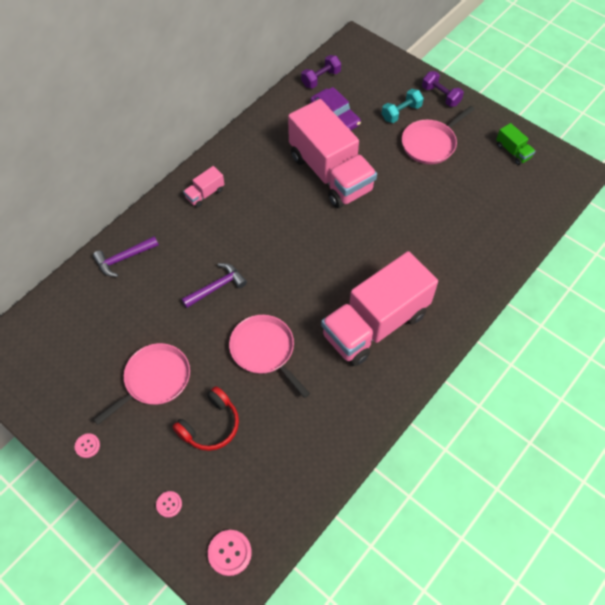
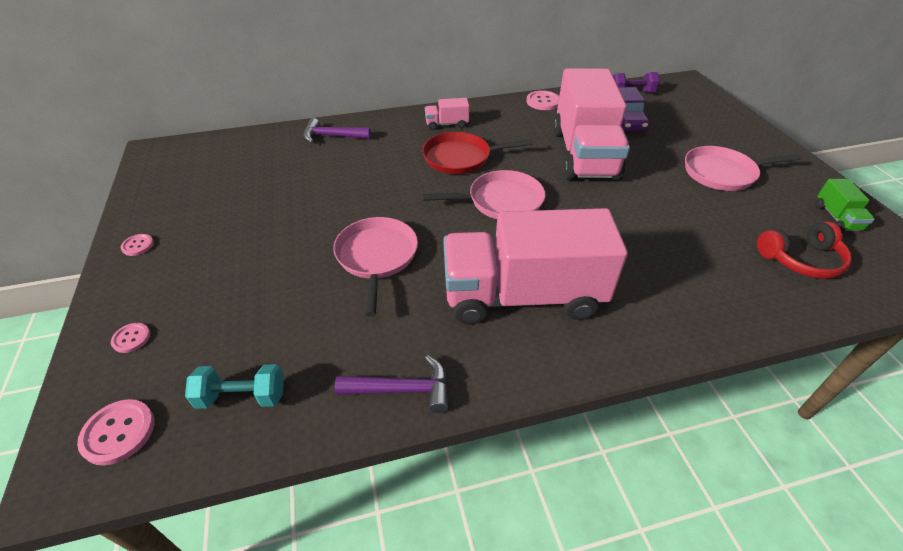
camera: 35 degrees right, 15 degrees down
pink pan [94,343,190,425] -> pink pan moved to [423,170,545,219]
red headphones [172,386,239,451] -> red headphones moved to [757,222,852,279]
purple hammer [181,263,247,308] -> purple hammer moved to [335,355,448,413]
turquoise dumbbell [382,89,424,123] -> turquoise dumbbell moved to [185,364,284,409]
purple dumbbell [422,71,464,107] -> none
none -> red pan [422,132,533,174]
none -> pink button [526,90,559,110]

